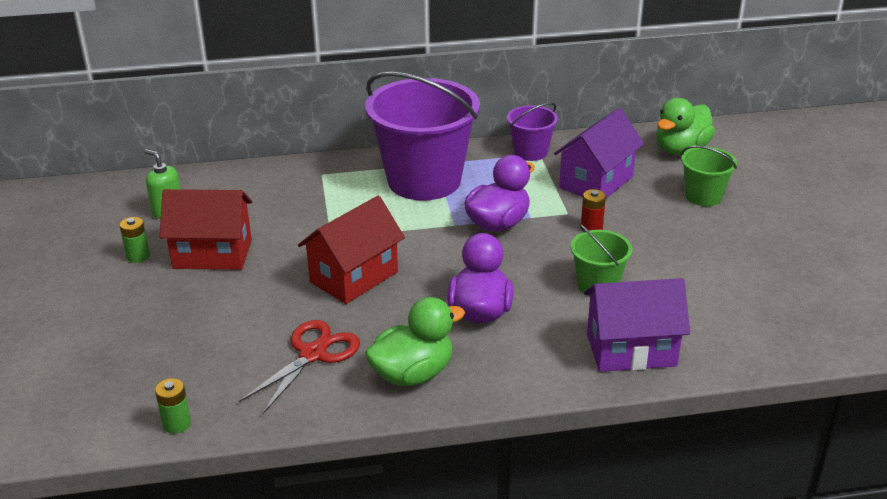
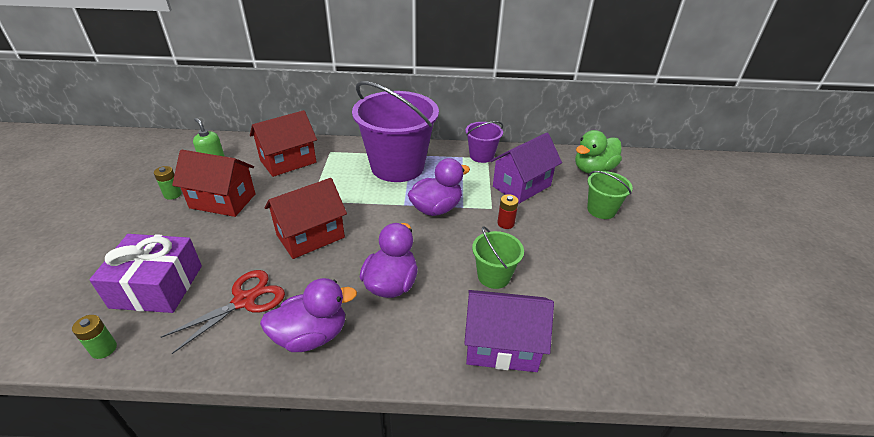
camera: 10 degrees right, 5 degrees up
green duck [365,297,465,387] -> purple duck [260,278,357,352]
none -> purple gift [89,234,202,313]
none -> red house [250,110,317,177]

